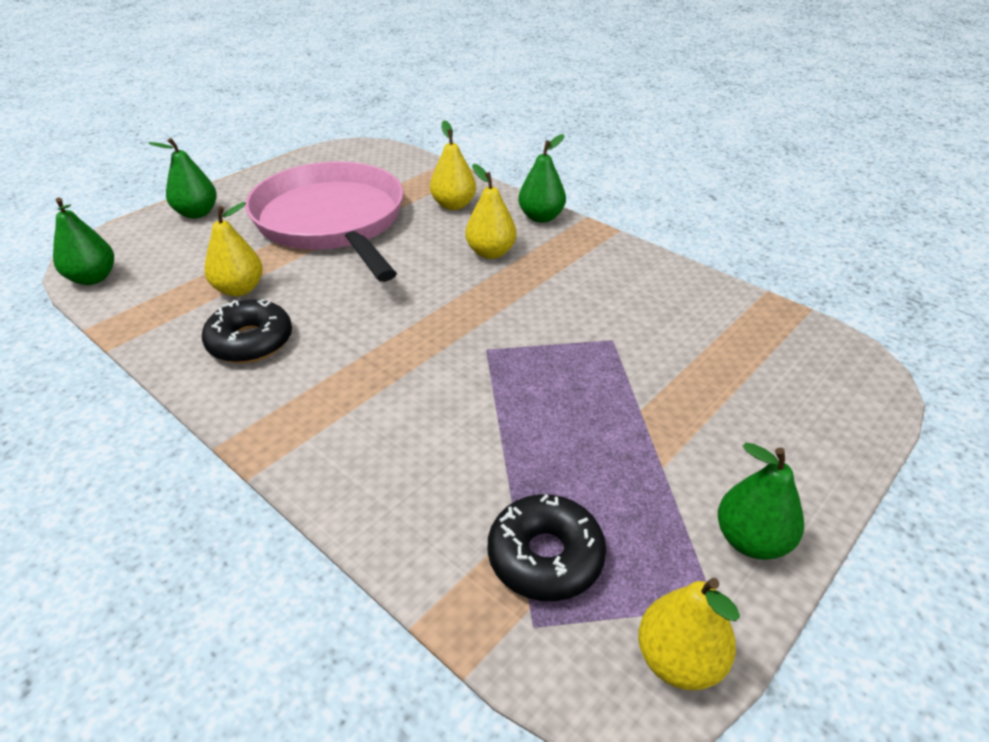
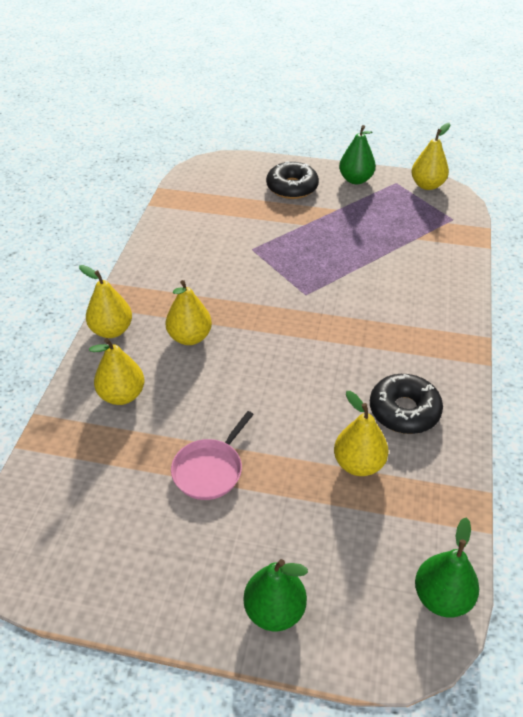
camera: 120 degrees left, 5 degrees up
pink pan [245,161,403,282] -> pink pan [171,411,254,500], size x0.40
black donut [488,494,606,601] -> black donut moved to [266,161,319,199]
green pear [518,134,566,223] -> yellow pear [79,265,132,338]

